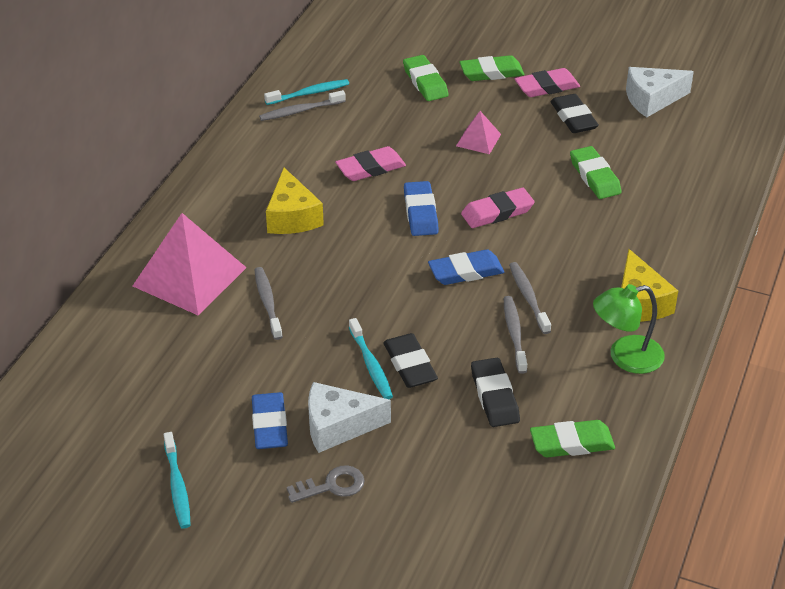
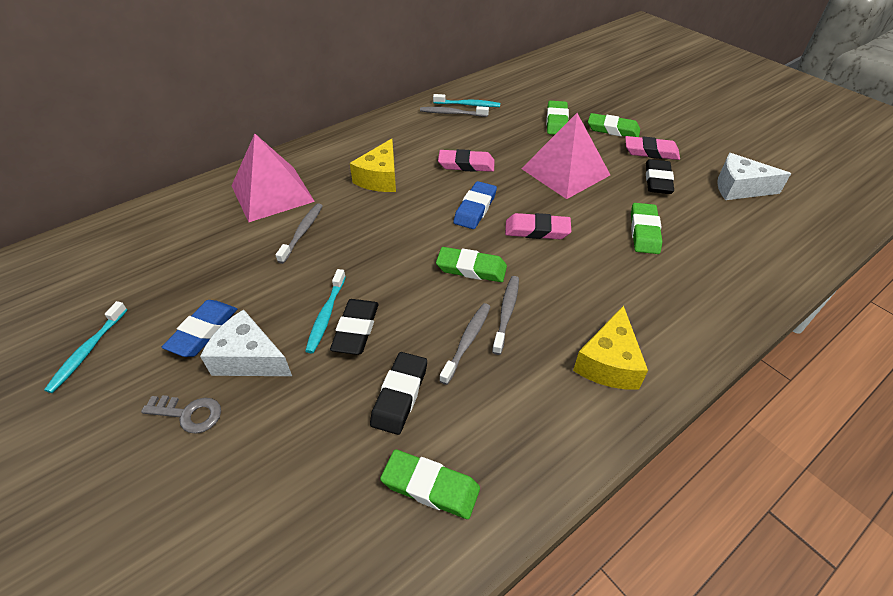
camera: 30 degrees right, 5 degrees up
blue eraser [428,249,505,285] -> green eraser [436,247,507,282]
pink pyramid [456,111,501,154] -> pink pyramid [521,113,610,199], size x2.06
green lamp [593,284,665,374] -> none

